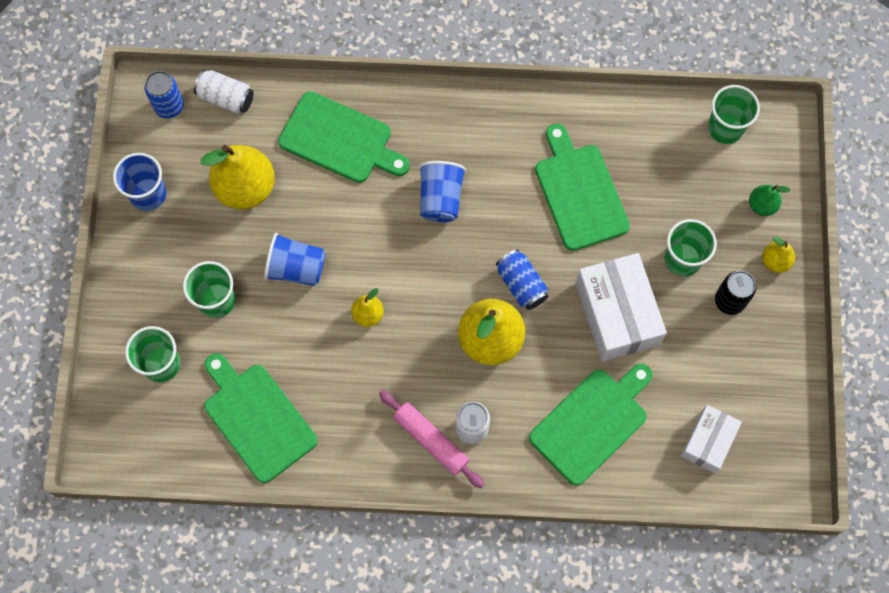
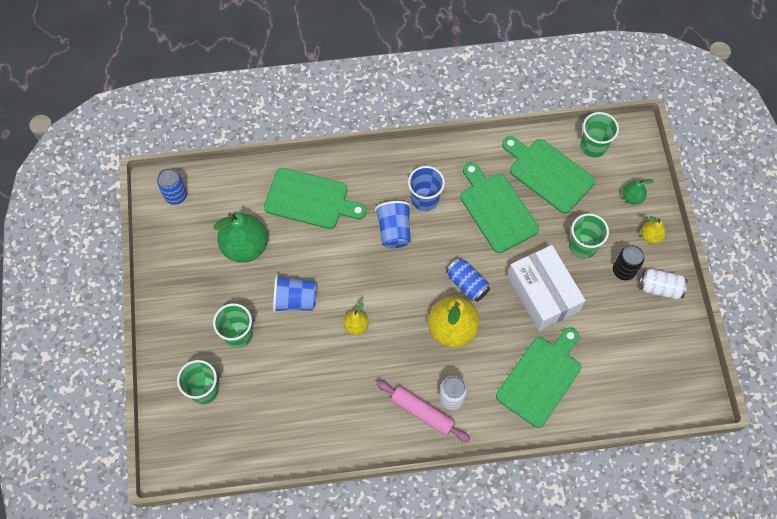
camera: 10 degrees left, 5 degrees down
blue cup [113,153,166,211] -> blue cup moved to [408,166,445,211]
white can [194,70,254,114] -> white can moved to [639,269,688,300]
yellow pear [201,145,275,209] -> green pear [214,213,268,263]
green cutting board [204,353,317,483] -> green cutting board moved to [502,136,595,214]
white box [681,405,742,473] -> none

